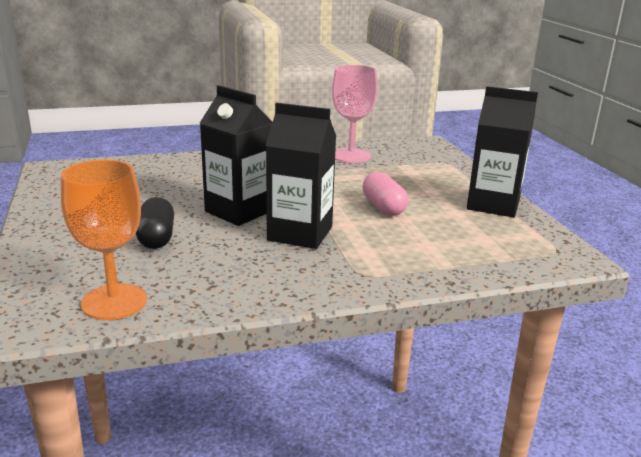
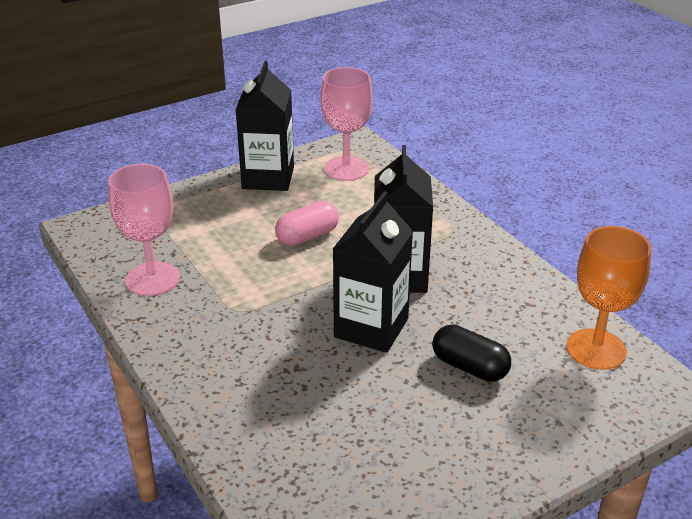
camera: 105 degrees left, 10 degrees up
black capsule [136,197,174,249] -> black capsule turned 60 degrees clockwise [433,325,511,382]
none -> pink goblet [320,67,373,181]

